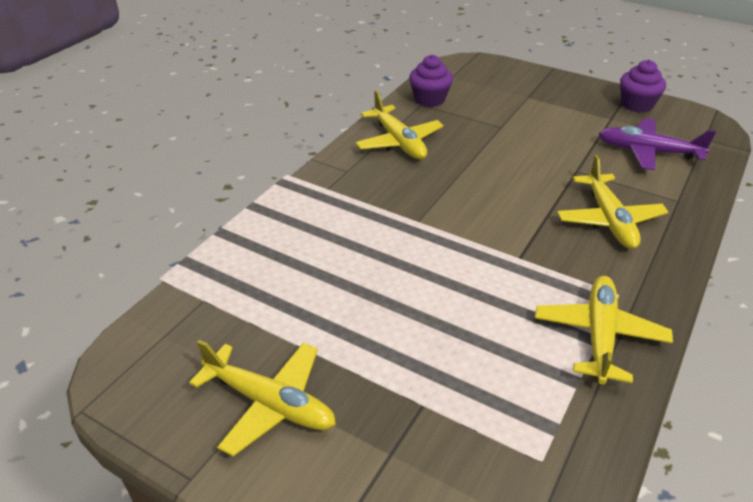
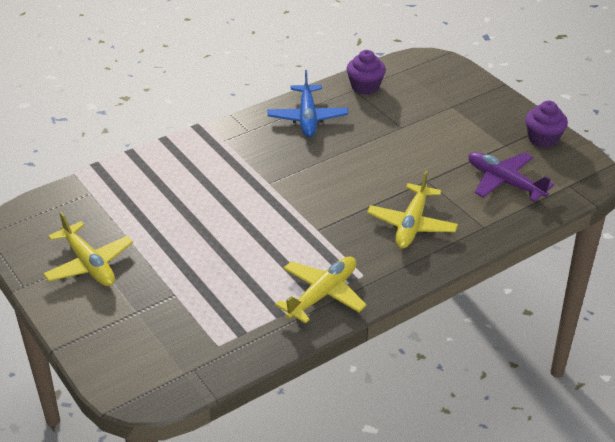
camera: 25 degrees right, 0 degrees up
yellow plane [355,90,444,159] -> blue plane [268,70,348,137]

